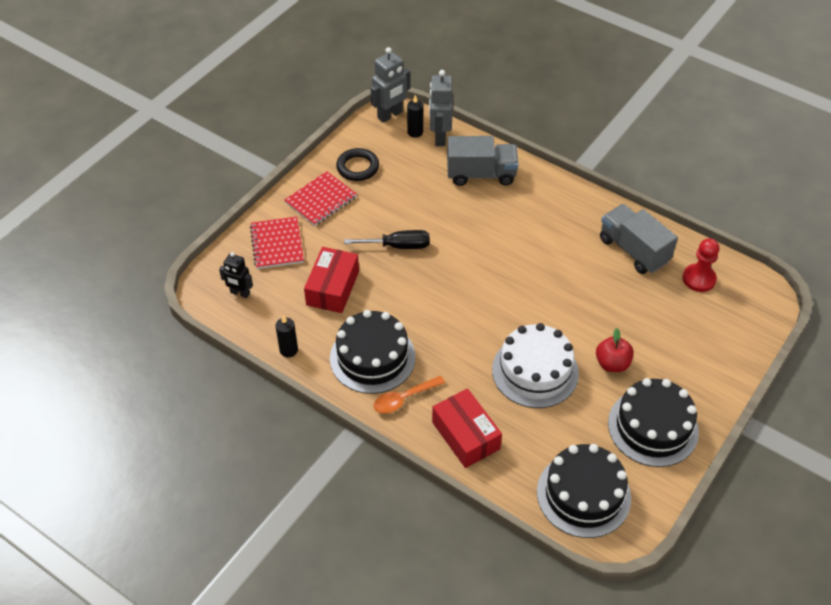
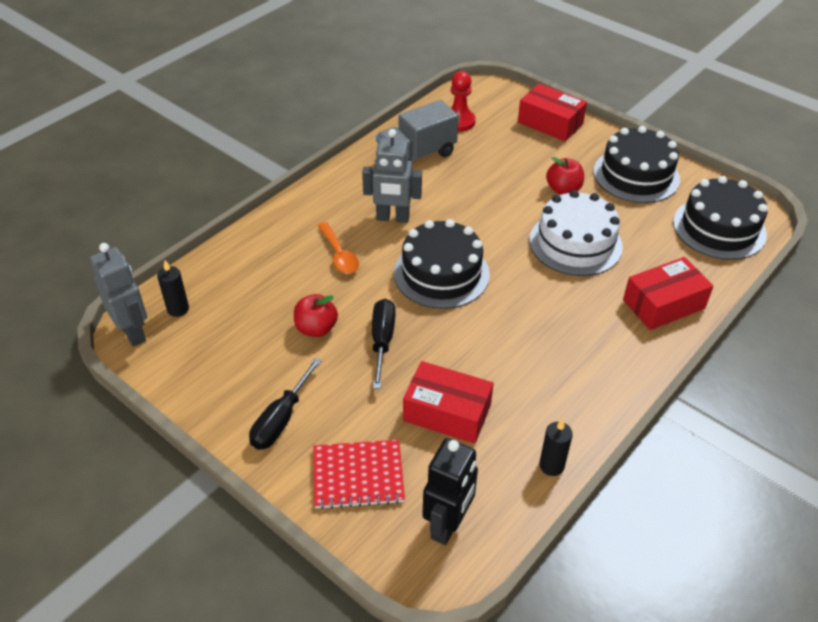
camera: 85 degrees left, 5 degrees down
black robot [219,252,253,298] -> black robot [422,438,478,545], size x1.56
red notebook [285,171,357,226] -> black screwdriver [249,358,322,450]
black cake [330,310,416,394] -> black cake moved to [394,219,490,309]
black ring [336,148,379,181] -> none
orange spoon [374,376,445,414] -> orange spoon moved to [318,222,359,274]
grey robot [429,70,453,146] -> grey robot moved to [362,129,422,223]
grey truck [447,136,518,186] -> none
none -> red apple [294,294,338,337]
none -> red box [518,83,587,142]

